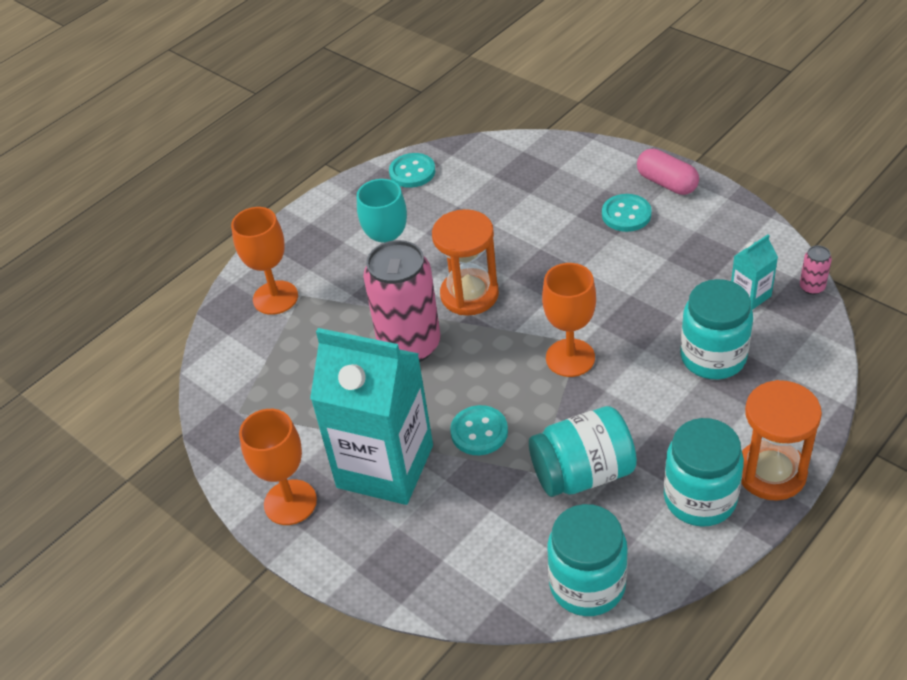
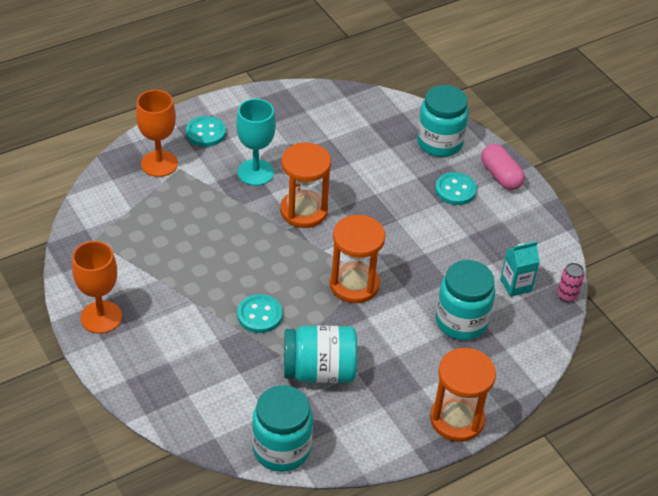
camera: 10 degrees right, 0 degrees up
turquoise carton [310,328,433,505] -> none
pink can [363,240,440,362] -> none
turquoise button [389,153,435,188] -> turquoise button moved to [186,116,226,147]
orange goblet [542,263,596,377] -> orange hourglass [330,215,385,303]
turquoise jar [664,418,744,527] -> turquoise jar moved to [417,85,469,157]

